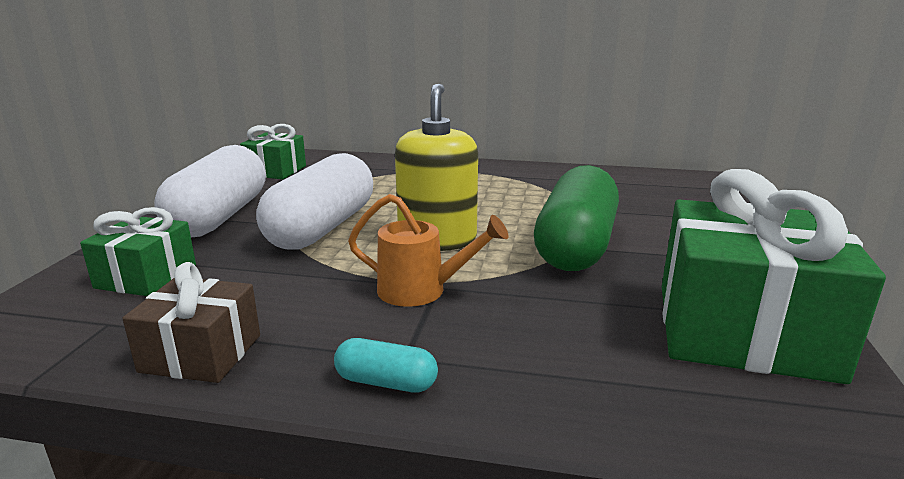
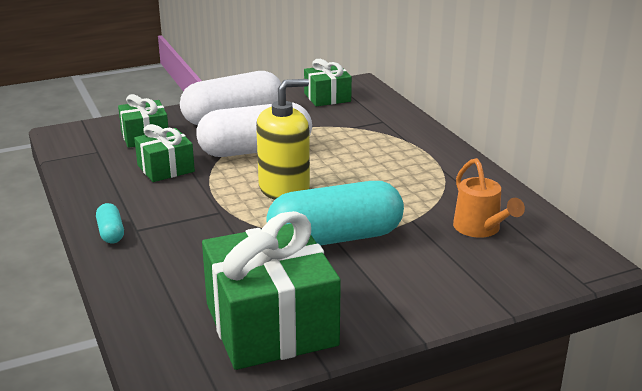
camera: 55 degrees right, 5 degrees up
brown gift [122,262,260,383] -> none
orange watering can [348,194,509,307] -> orange watering can moved to [453,158,525,238]
green capsule [534,165,619,271] -> turquoise capsule [266,181,404,246]
none -> green gift [134,124,195,182]

